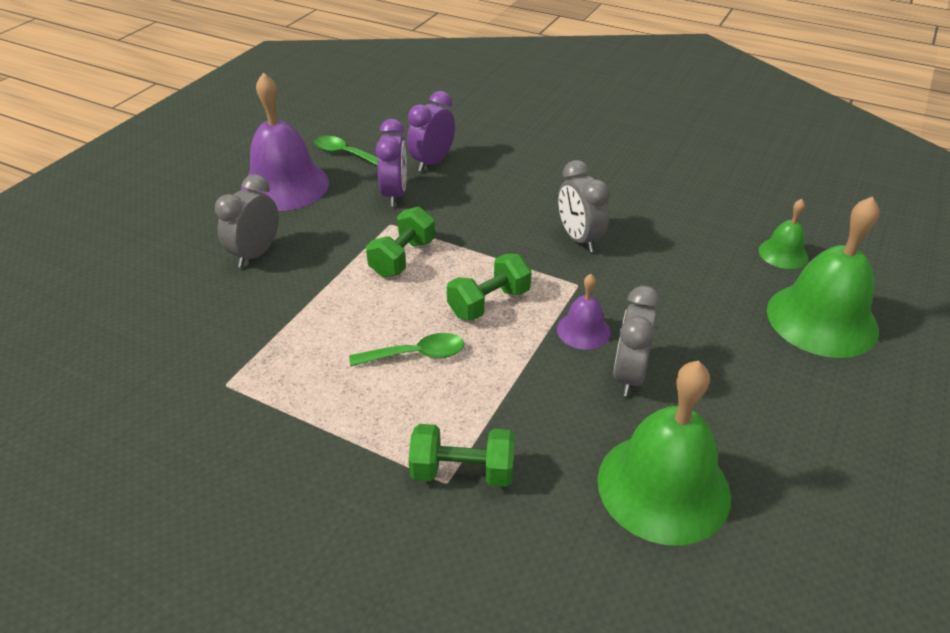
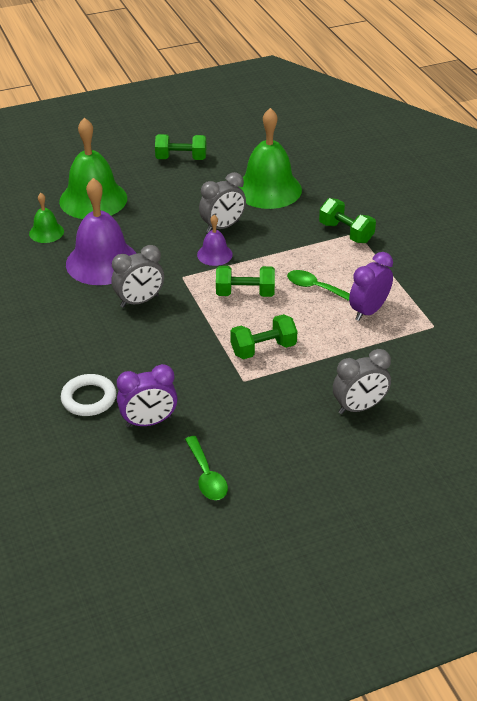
camera: 140 degrees left, 0 degrees up
purple bell [241,72,329,211] -> purple bell moved to [66,178,137,285]
purple clock [376,119,407,206] -> purple clock moved to [349,252,393,321]
grey clock [558,160,610,252] -> grey clock turned 45 degrees clockwise [112,245,164,308]
none -> white ring [61,374,116,416]
none -> green dumbbell [155,134,206,160]

